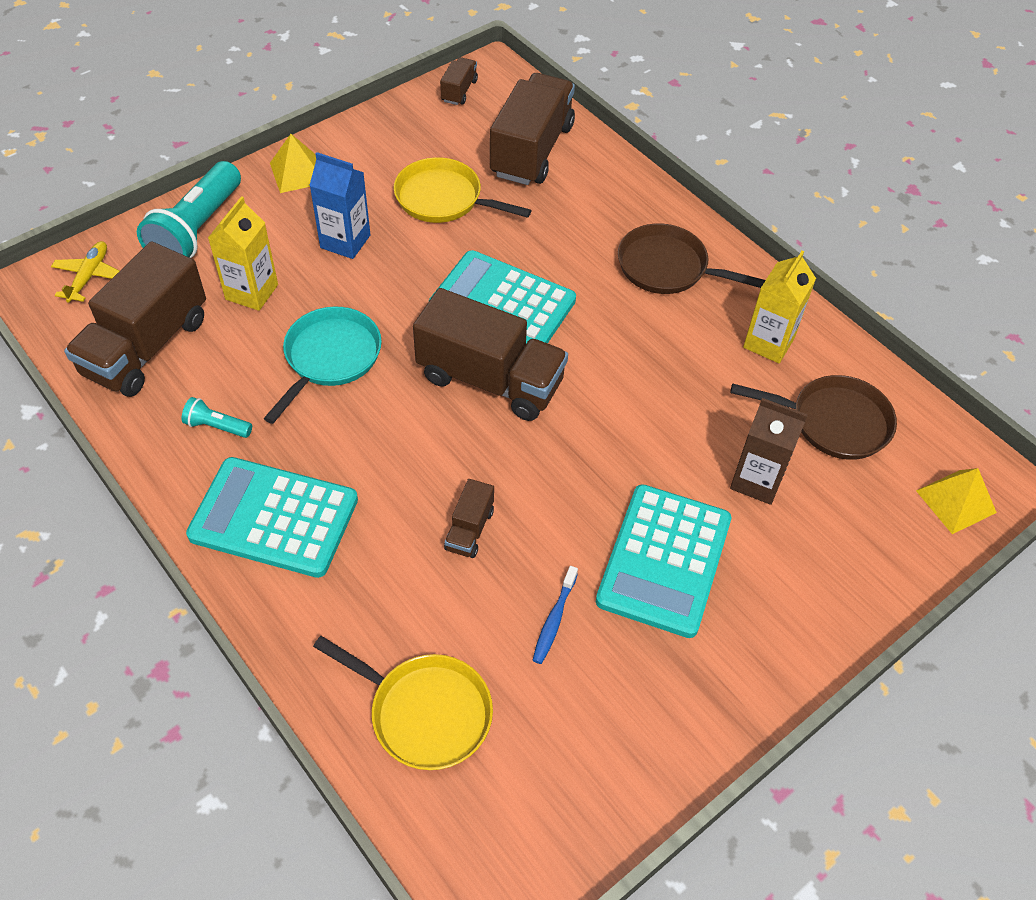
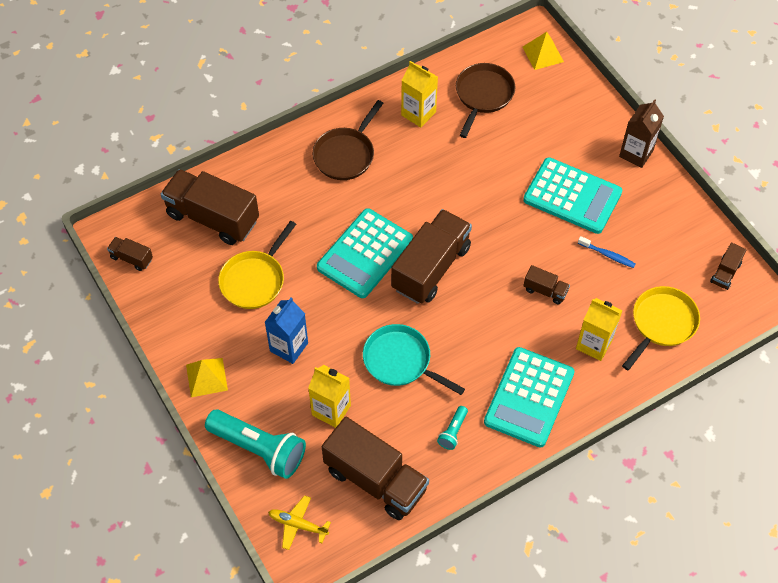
camera: 80 degrees left, 5 degrees up
brown carton [730,398,808,505] -> brown carton moved to [619,99,664,168]
none -> yellow carton [576,298,623,361]
none -> brown truck [710,243,746,290]

